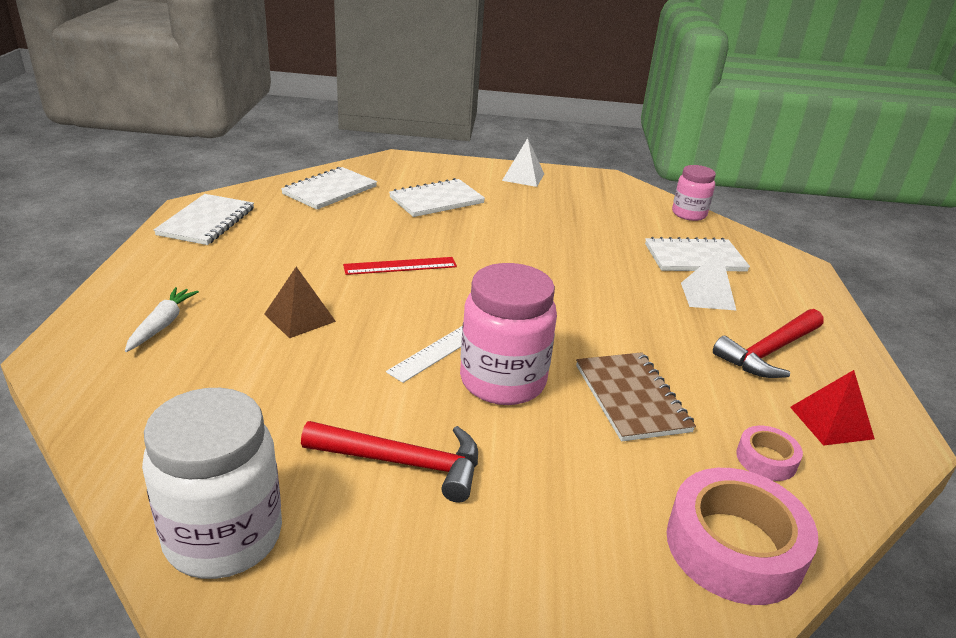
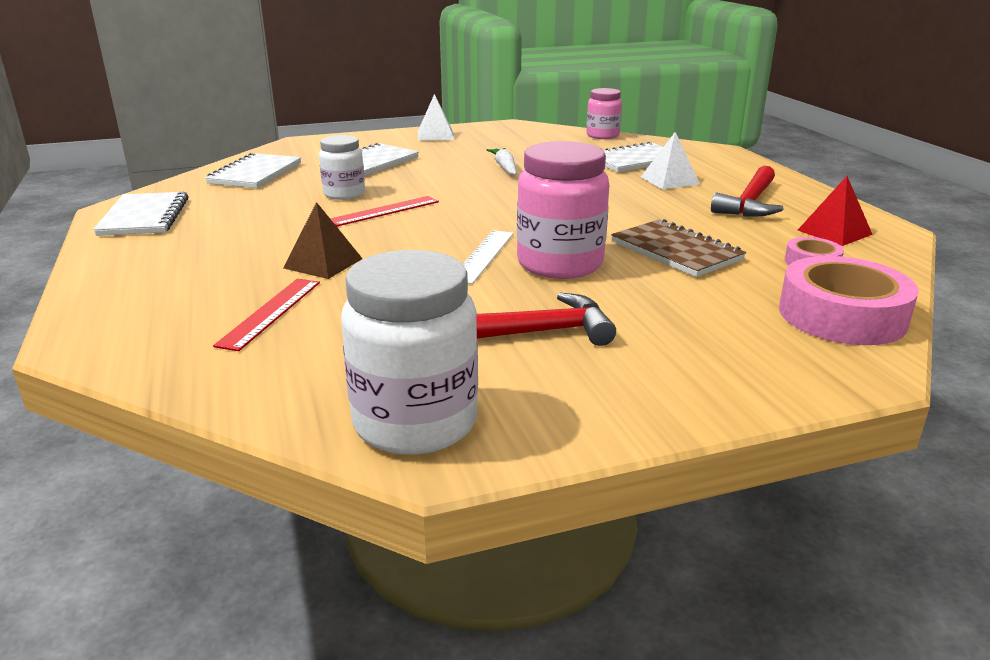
camera: 20 degrees left, 5 degrees down
white carrot [125,287,199,352] -> white carrot moved to [487,148,517,175]
none -> red ruler [213,279,320,351]
none -> white jar [319,135,365,200]

